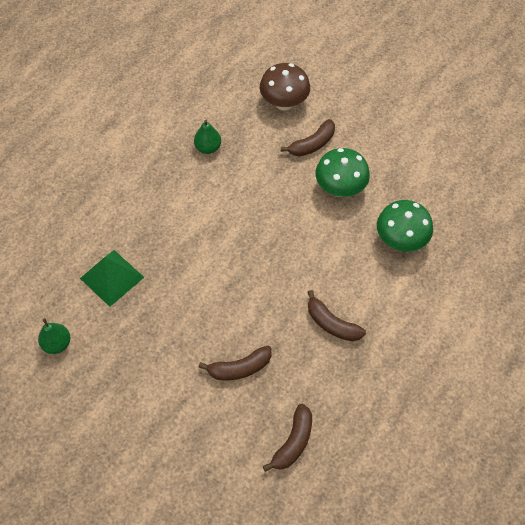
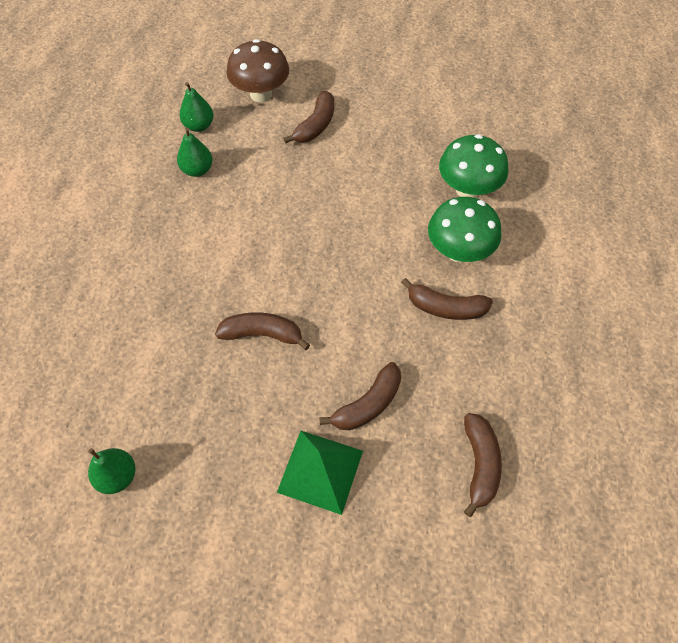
camera: 25 degrees left, 0 degrees up
green pyramid [80,250,144,307] -> green pyramid moved to [277,431,363,515]
green mushroom [315,148,370,197] -> green mushroom moved to [428,197,502,263]
none -> green pear [179,82,213,132]
none -> brown banana [215,312,310,350]

